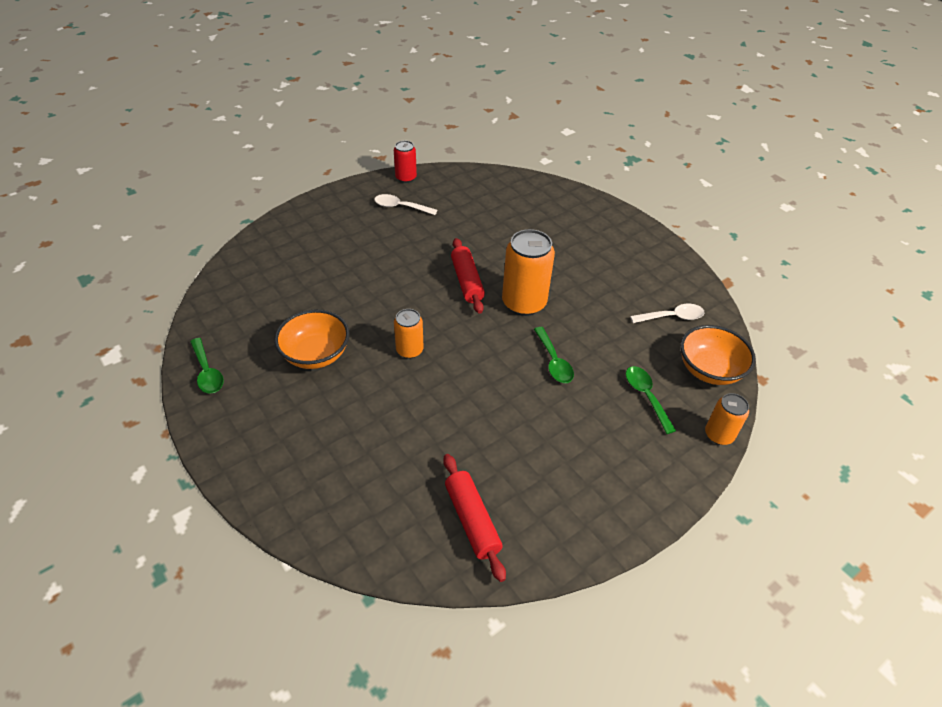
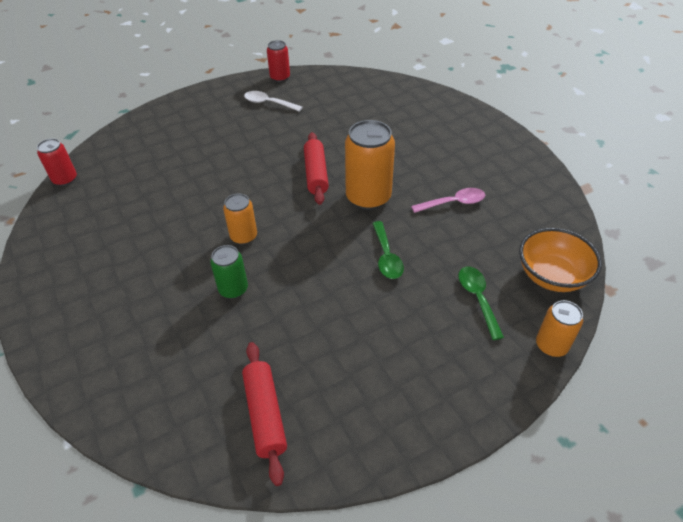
camera: 10 degrees right, 0 degrees up
green spoon [190,338,224,394] -> none
orange bowl [274,310,350,369] -> none
white spoon [630,304,705,323] -> none
none -> red can [37,138,77,186]
none -> green can [210,245,248,299]
none -> pink spoon [411,188,485,213]

